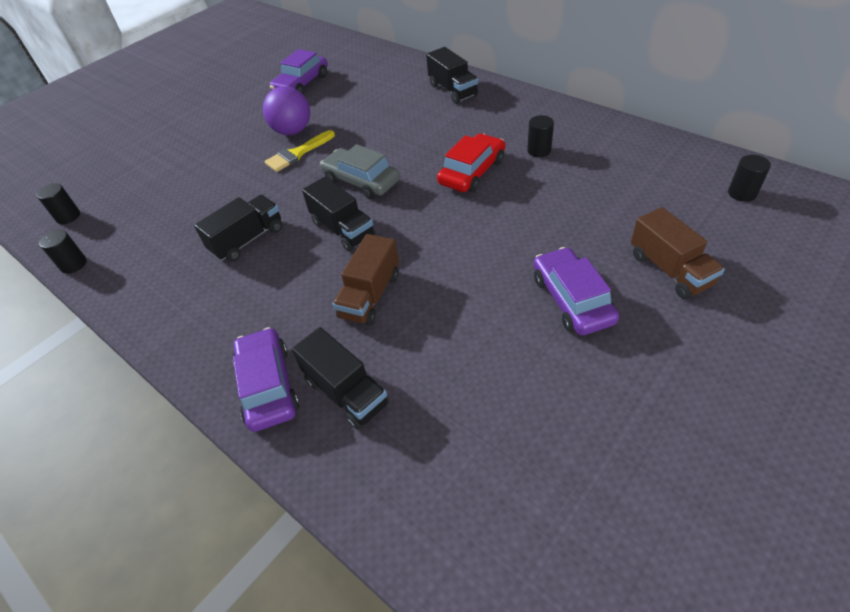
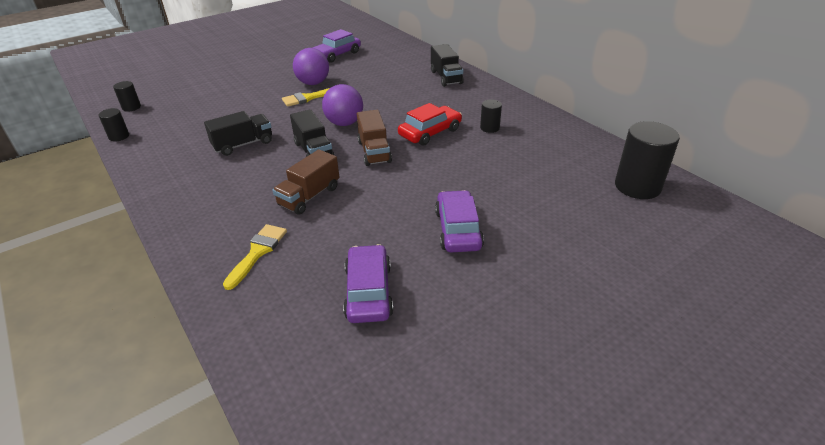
camera: 10 degrees right, 10 degrees down
purple car [232,327,299,432] -> purple car moved to [343,244,393,323]
black truck [292,327,389,429] -> yellow brush [223,224,287,290]
grey car [320,144,400,199] -> purple ball [322,84,363,126]
brown truck [631,207,725,299] -> brown truck moved to [357,110,392,166]
black cylinder [728,155,771,202] -> black cylinder [615,121,680,199], size x1.95

